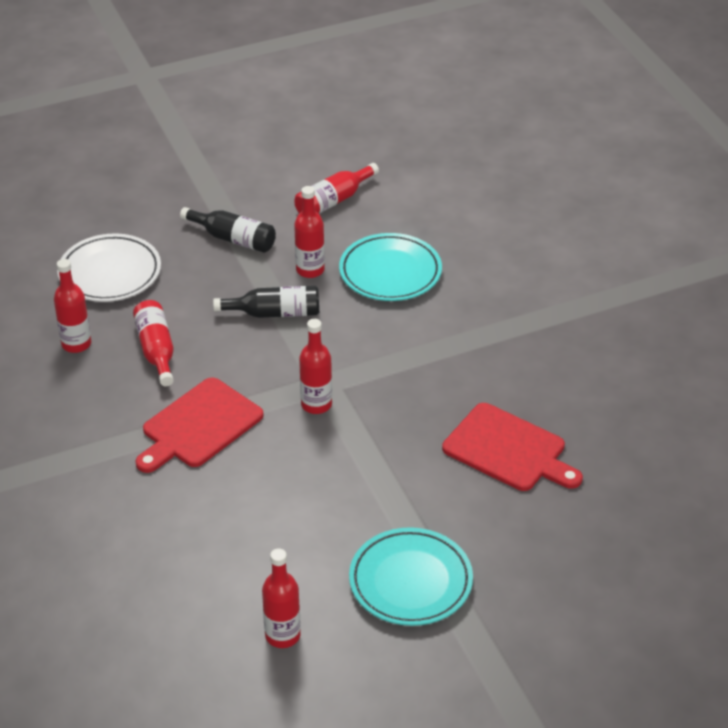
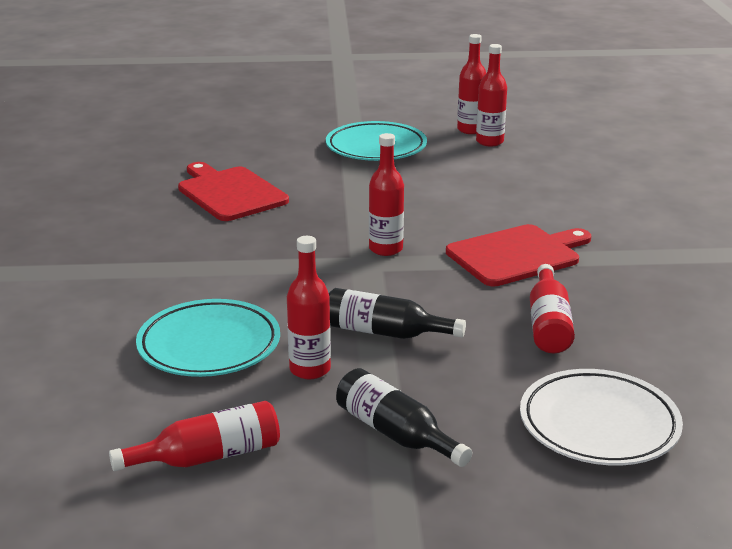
camera: 160 degrees left, 15 degrees down
red bottle [54,259,91,353] -> red bottle moved to [457,34,486,134]

